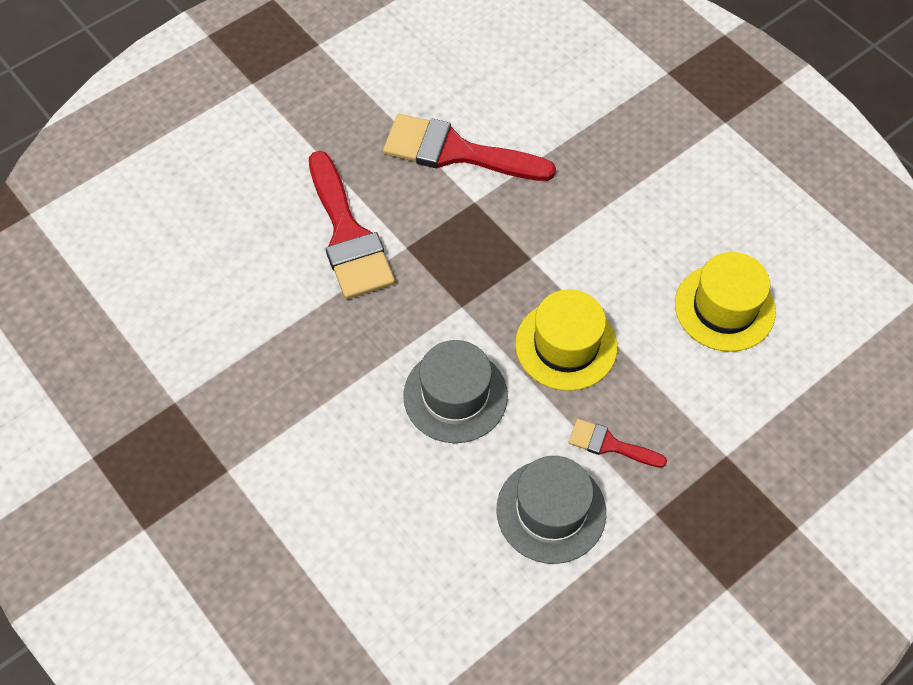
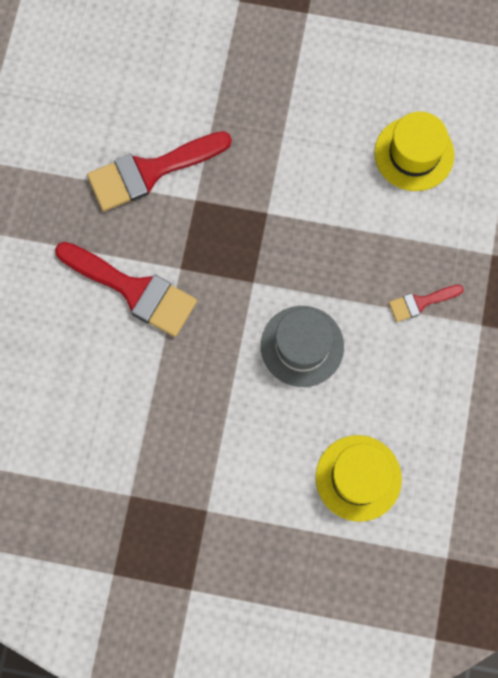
camera: 40 degrees left, 15 degrees up
grey hat [497,456,606,564] -> none
yellow hat [515,289,617,391] -> yellow hat moved to [316,435,402,522]

